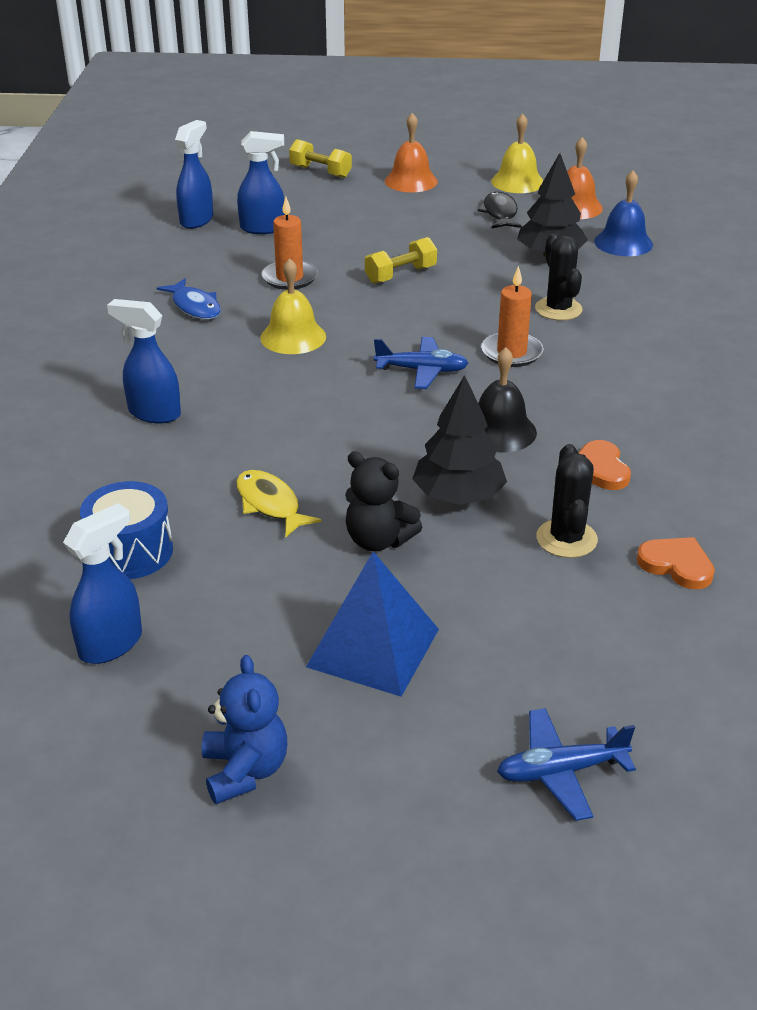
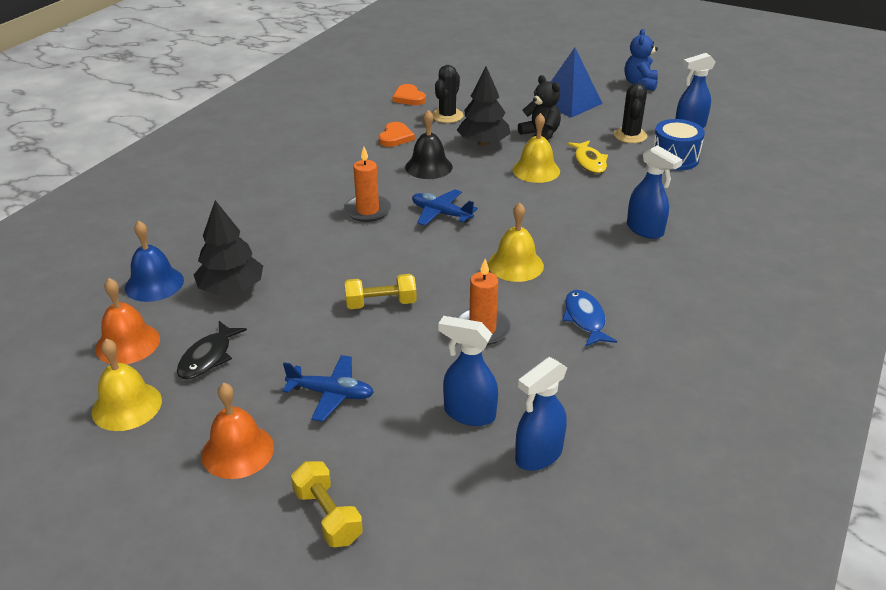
camera: 155 degrees left, 0 degrees up
blue plane [497,708,636,821] -> blue plane moved to [283,355,374,422]
black cactus [535,234,582,321] -> black cactus moved to [614,83,647,143]
none -> yellow bell [512,113,560,183]

